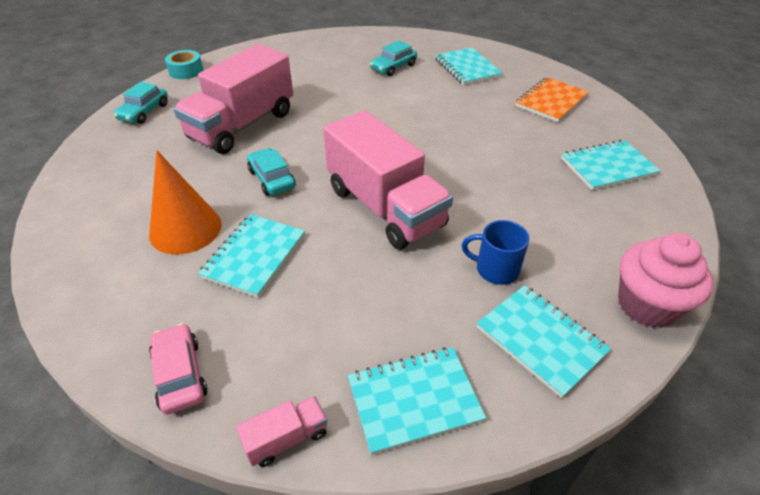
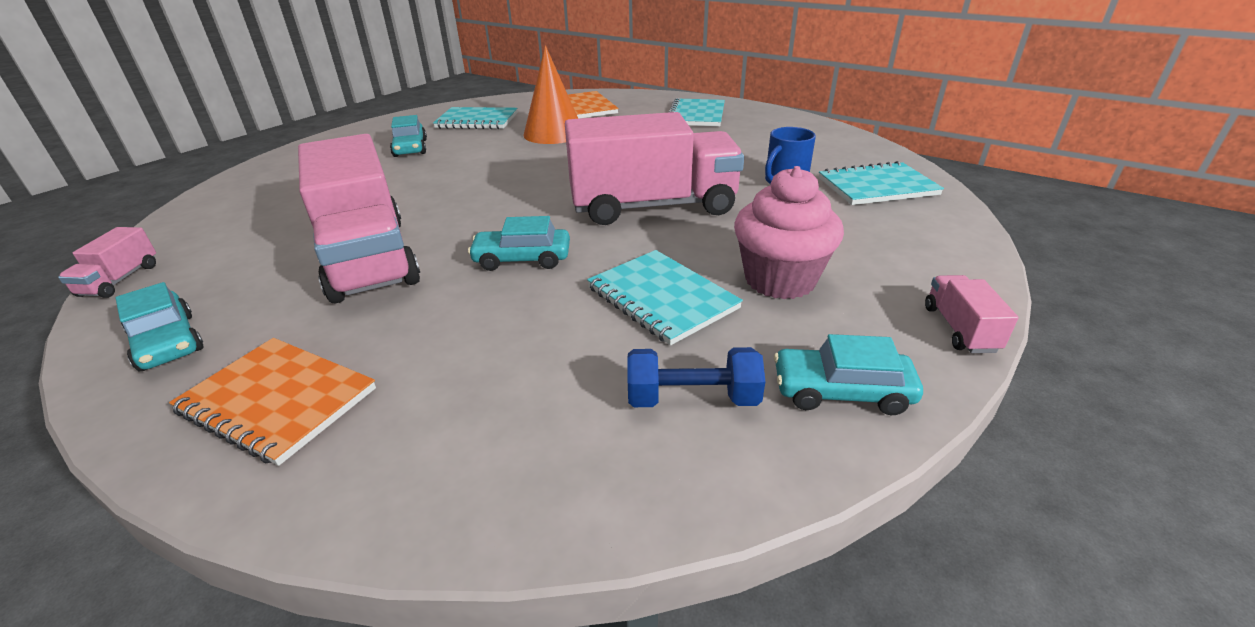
camera: 60 degrees left, 10 degrees down
orange cone [149,150,222,255] -> orange cone moved to [523,45,578,144]
pink car [149,323,208,415] -> turquoise car [774,334,923,415]
turquoise tape [165,50,203,79] -> pink truck [58,227,156,298]
turquoise notebook [348,347,486,455] -> none
pink cupcake [618,233,714,328] -> pink cupcake moved to [734,166,844,299]
none -> orange notebook [169,338,376,466]
none -> blue dumbbell [627,347,765,407]

